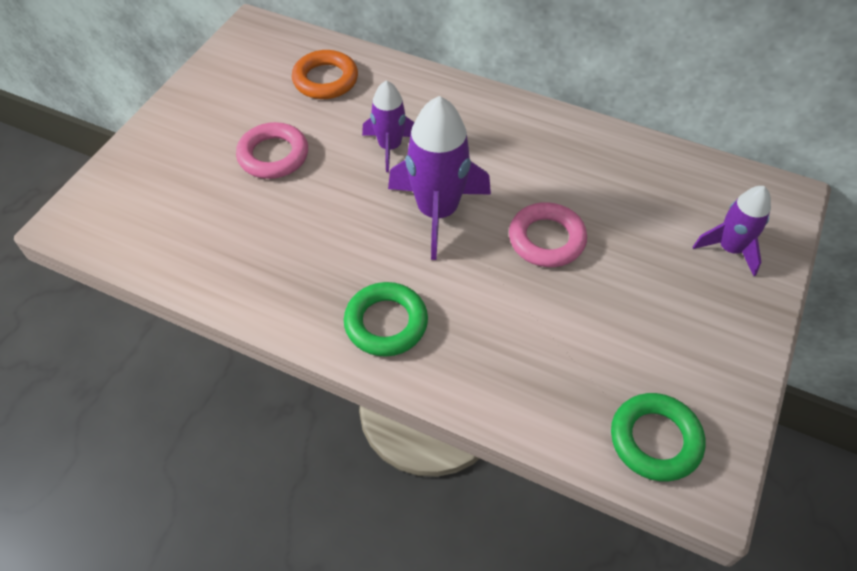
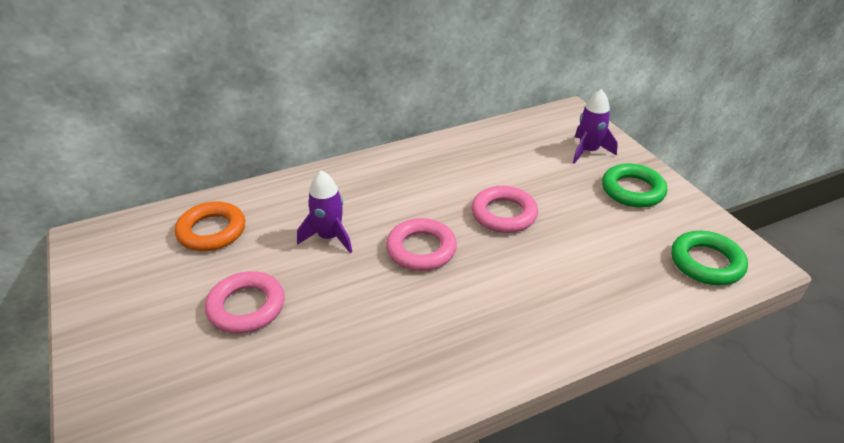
camera: 50 degrees left, 15 degrees down
green ring [344,282,428,357] -> green ring moved to [602,164,667,207]
purple rocket [388,96,491,260] -> pink ring [386,218,457,271]

